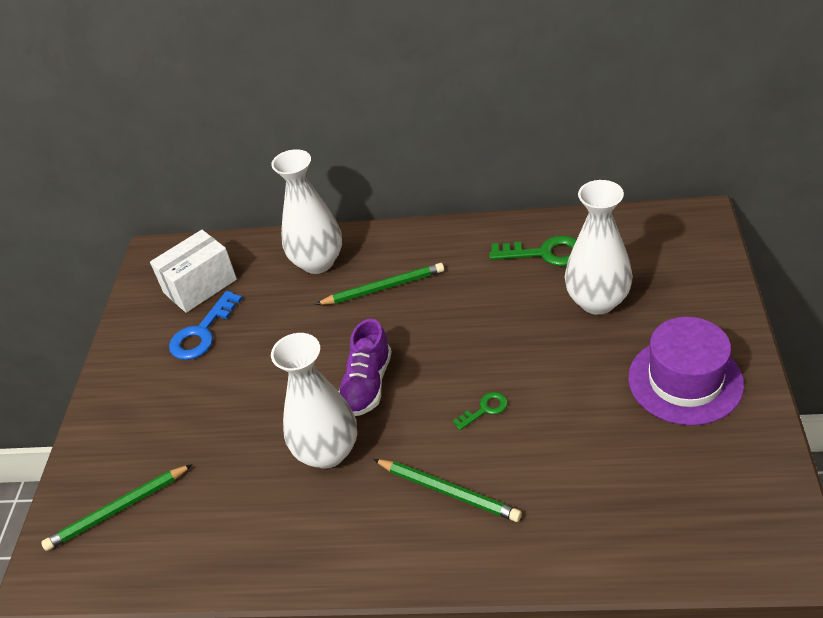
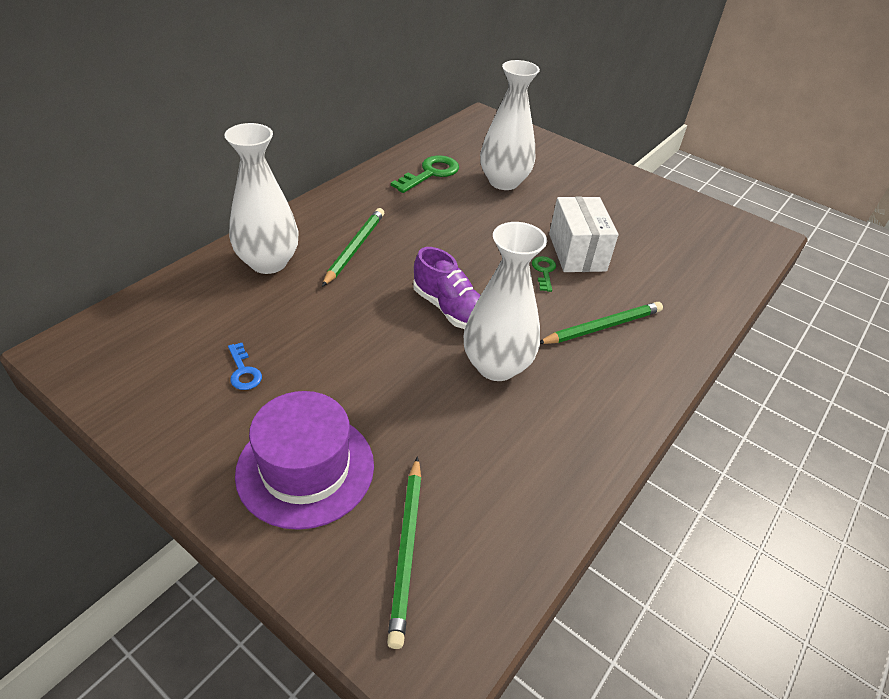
camera: 65 degrees left, 0 degrees up
white box [150,230,237,313] -> white box moved to [549,197,618,272]
blue key [169,291,243,360] -> blue key [228,343,262,390], size x0.56
purple hat [628,317,744,425] -> purple hat moved to [235,391,374,530]

